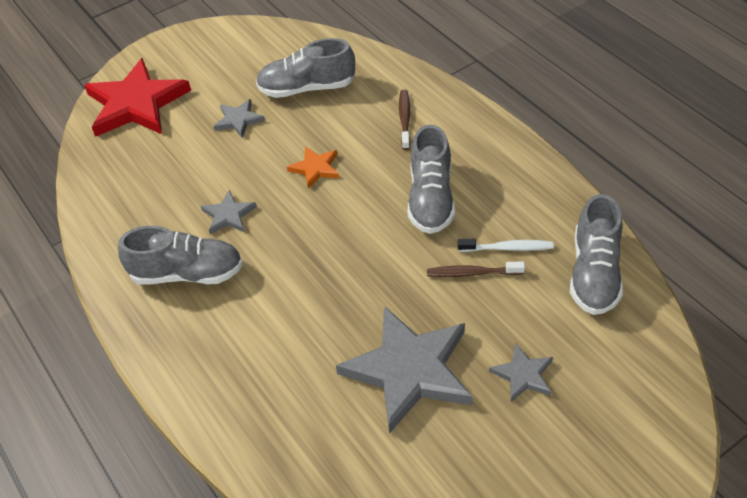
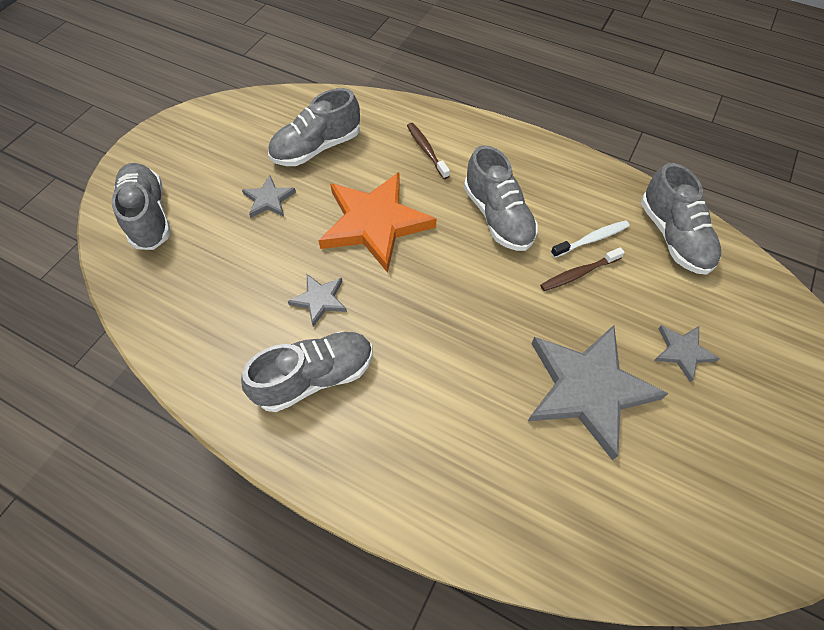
camera: 30 degrees left, 10 degrees up
red star [84,58,191,137] -> grey shoe [112,163,171,250]
orange star [287,146,339,189] -> orange star [318,172,437,273], size x2.14

